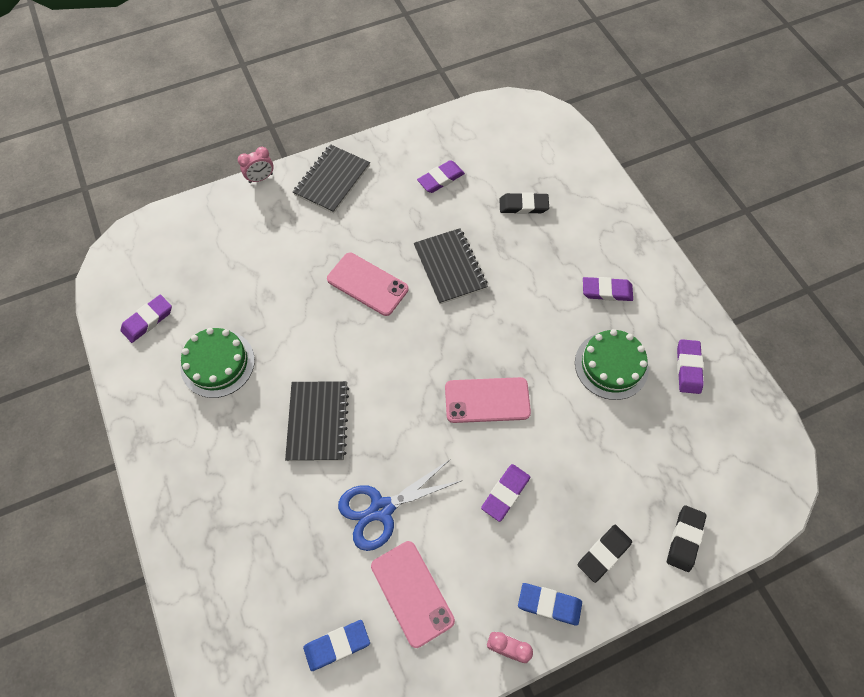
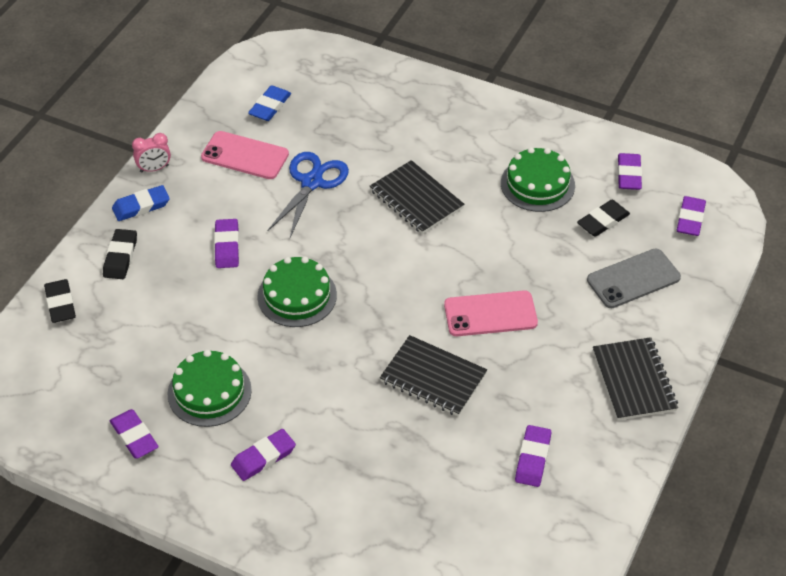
camera: 140 degrees right, 15 degrees down
pink clock [238,147,273,183] -> none
pink phone [445,377,531,423] -> green cake [257,256,337,327]
black eraser [499,192,549,214] -> black eraser moved to [577,200,630,237]
none -> grey phone [587,249,681,308]
none -> purple eraser [677,196,706,236]

